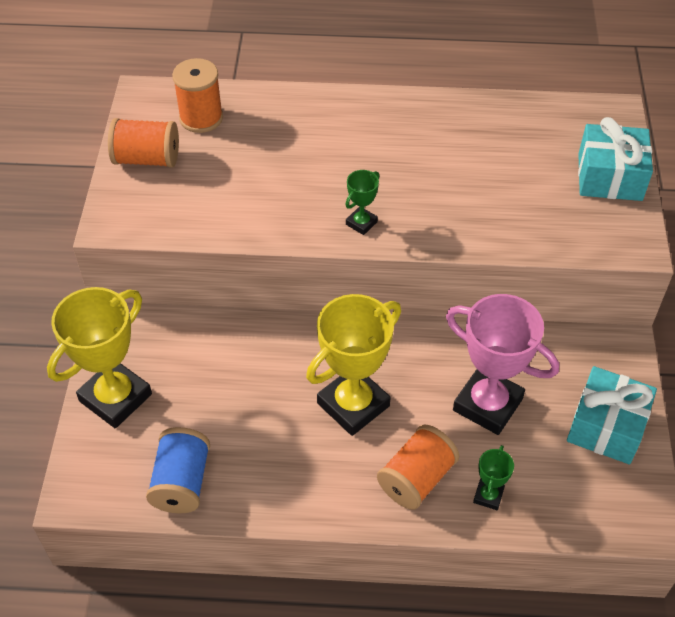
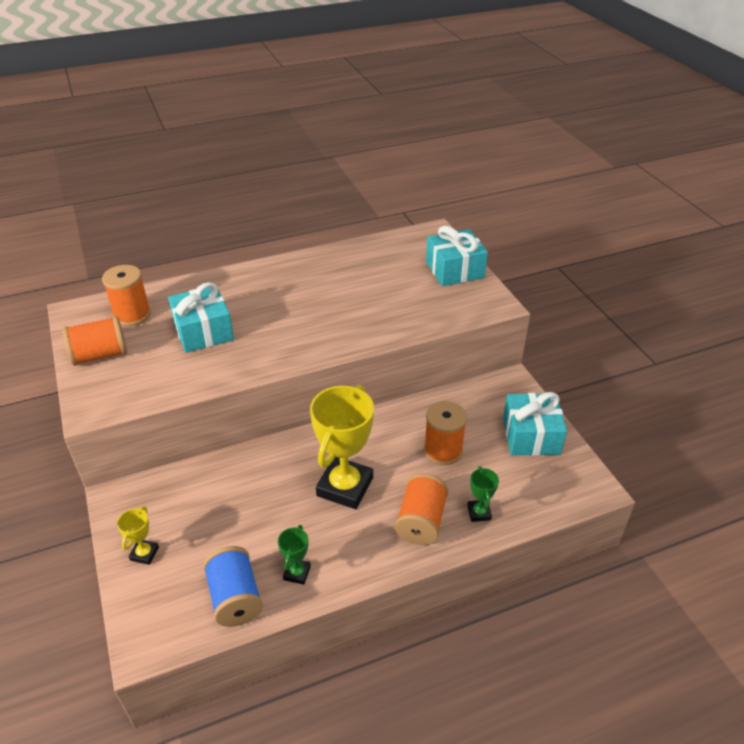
camera: 25 degrees left, 10 degrees down
yellow trophy [47,287,152,428] -> yellow trophy [117,506,159,565], size x0.46
green trophy [345,170,379,235] -> green trophy moved to [278,525,311,585]
pink trophy [446,294,559,435] -> orange spool [424,401,467,465]
none -> turquoise gift [168,282,234,353]

